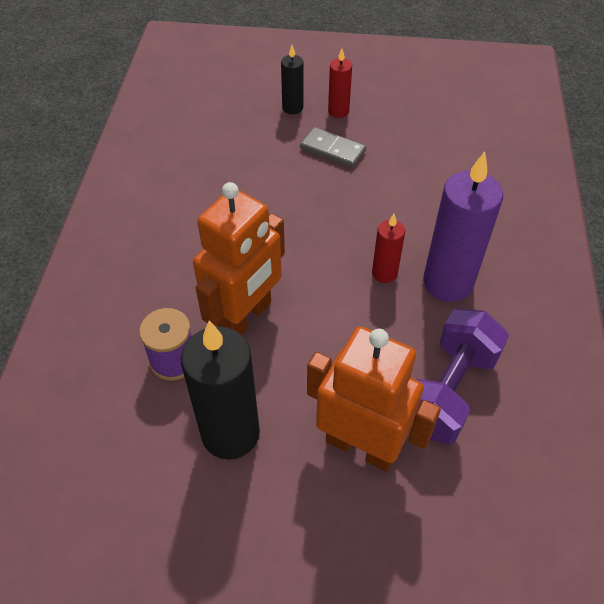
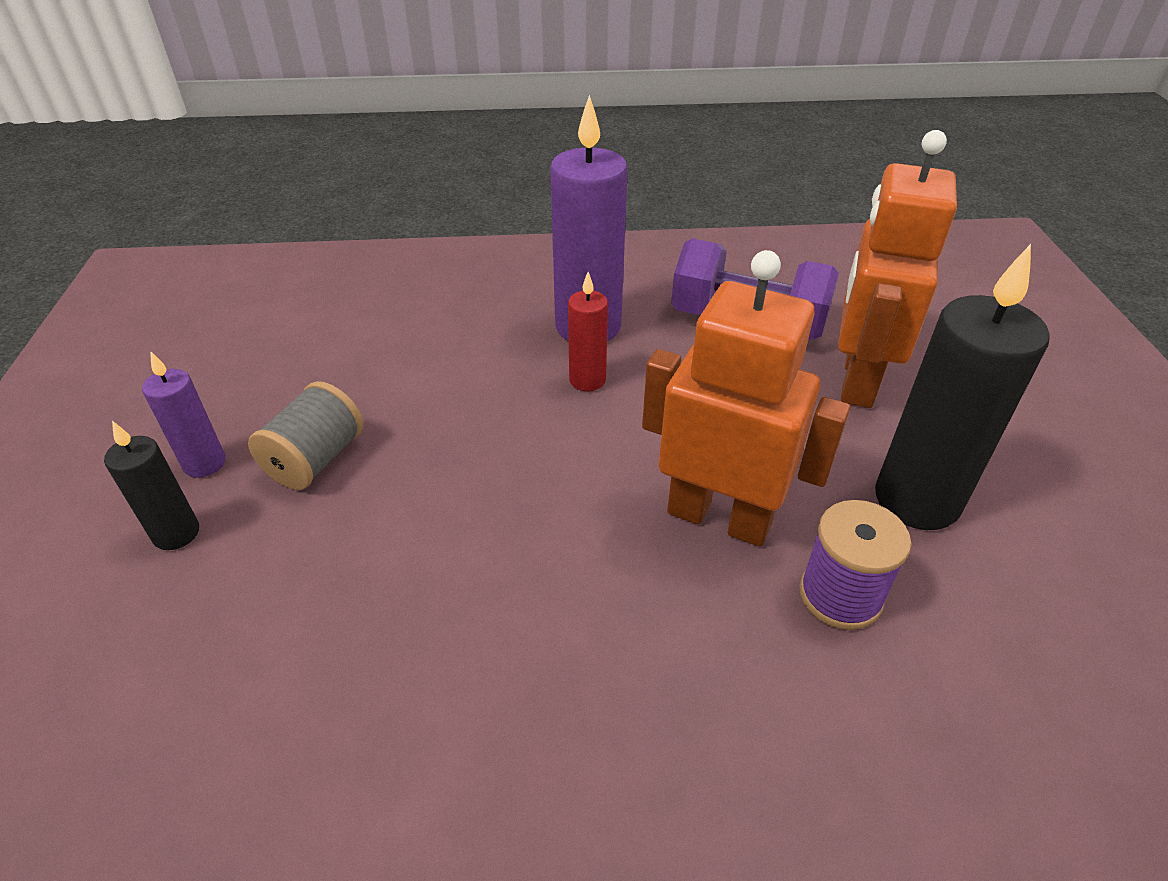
camera: 100 degrees left, 10 degrees down
grey domino [300,127,366,168] -> grey spool [248,381,363,490]
red candle [328,49,352,118] -> purple candle [142,352,226,478]

